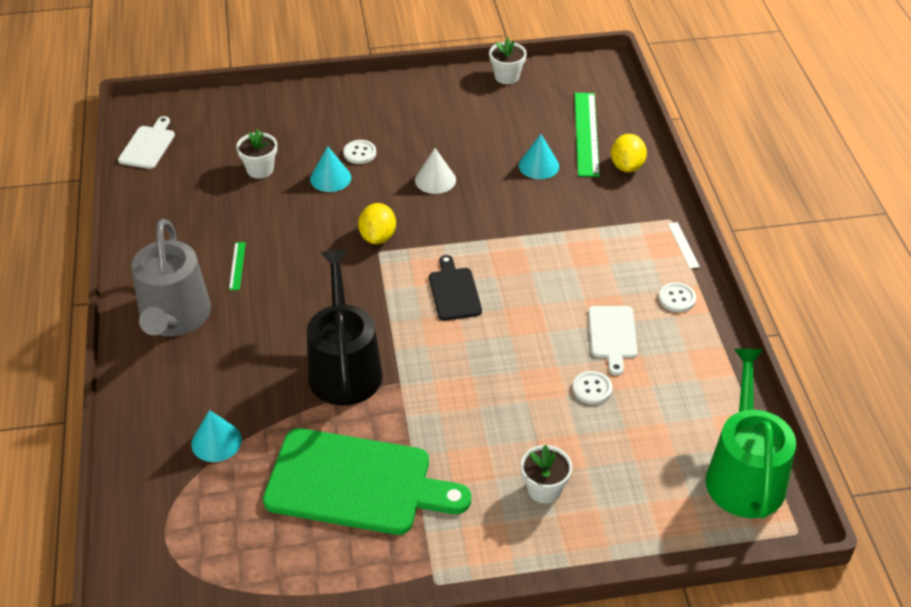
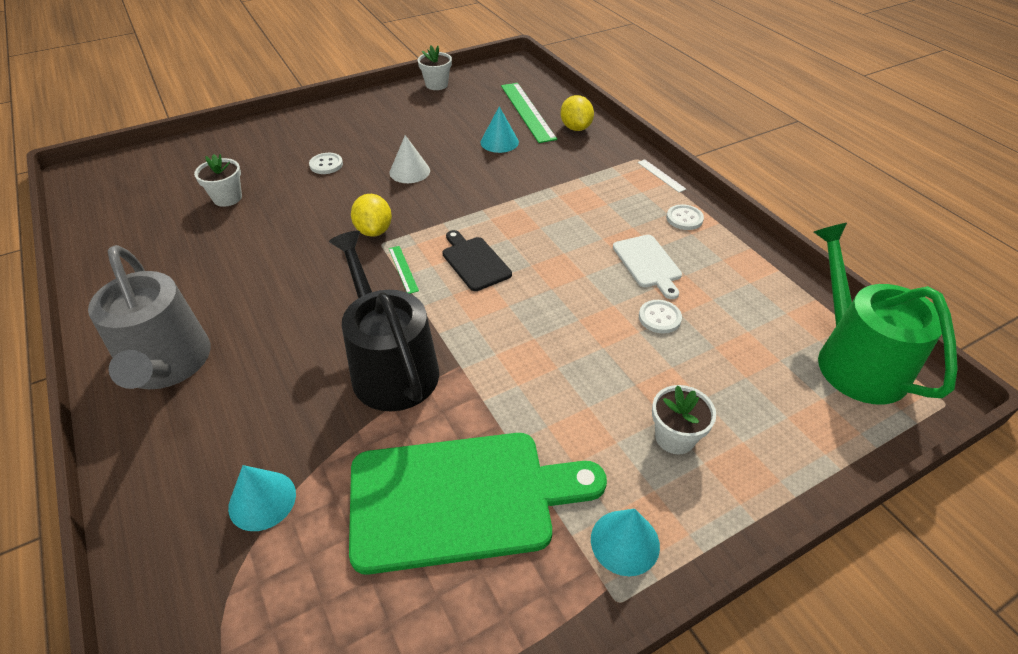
camera: 20 degrees left, 0 degrees up
white cutting board [118,116,175,169] -> none
green ruler [229,242,246,290] -> green ruler moved to [389,246,419,294]
turquoise cone [310,146,351,192] -> turquoise cone moved to [591,509,660,576]

